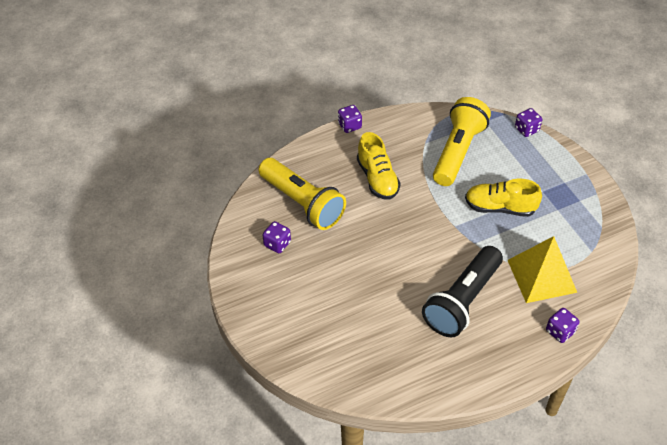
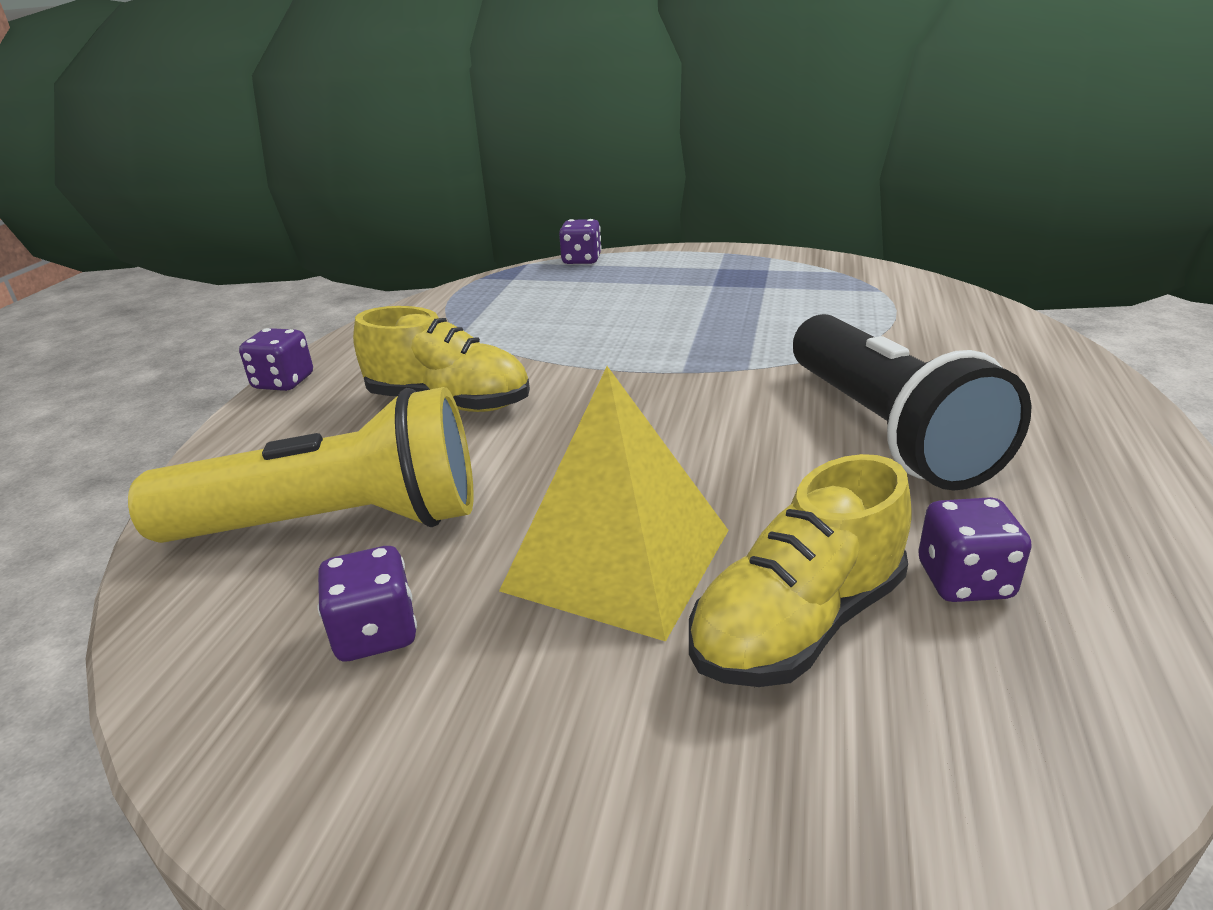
camera: 50 degrees left, 20 degrees down
yellow flashlight [433,97,491,186] -> none
yellow shoe [465,178,542,217] -> yellow shoe moved to [689,454,912,687]
yellow pyramid [507,236,577,303] -> yellow pyramid moved to [499,366,729,642]
purple dice [546,308,579,343] -> purple dice moved to [918,497,1032,602]

